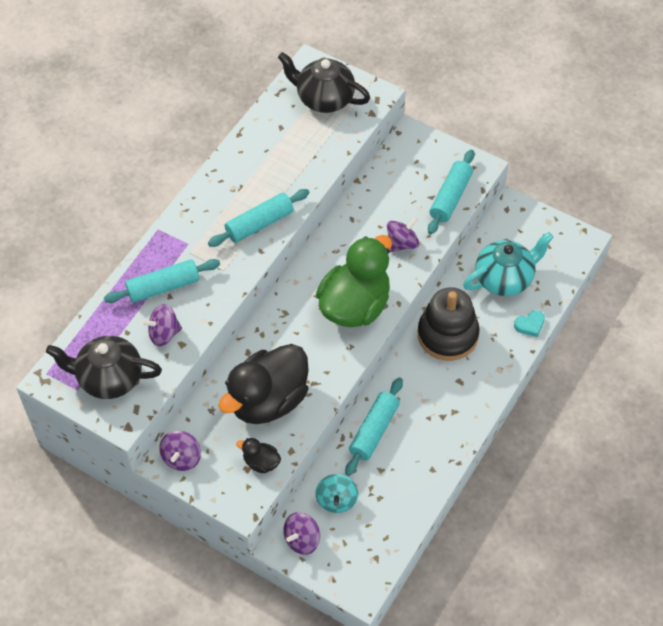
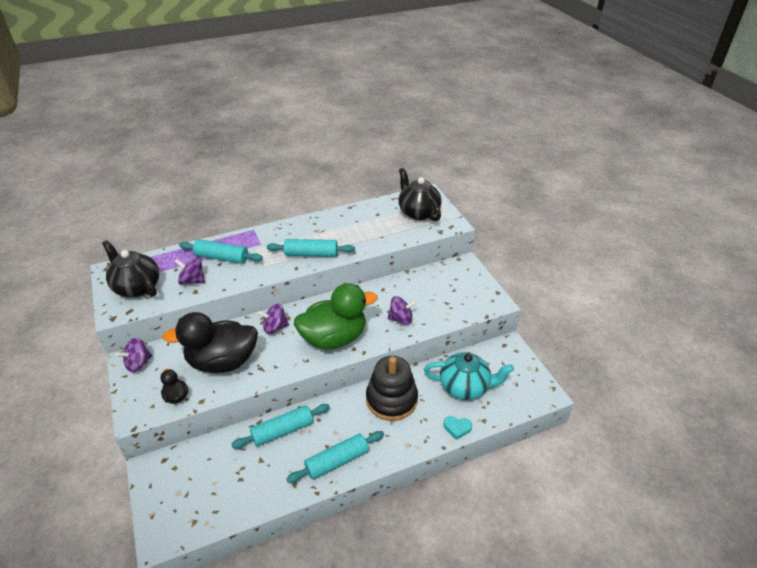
camera: 35 degrees right, 15 degrees down
purple spinning top [283,512,320,555] -> purple spinning top moved to [257,304,289,334]
turquoise spinning top [315,474,358,513] -> none
turquoise rolling pin [428,150,474,234] -> turquoise rolling pin moved to [286,431,384,483]

